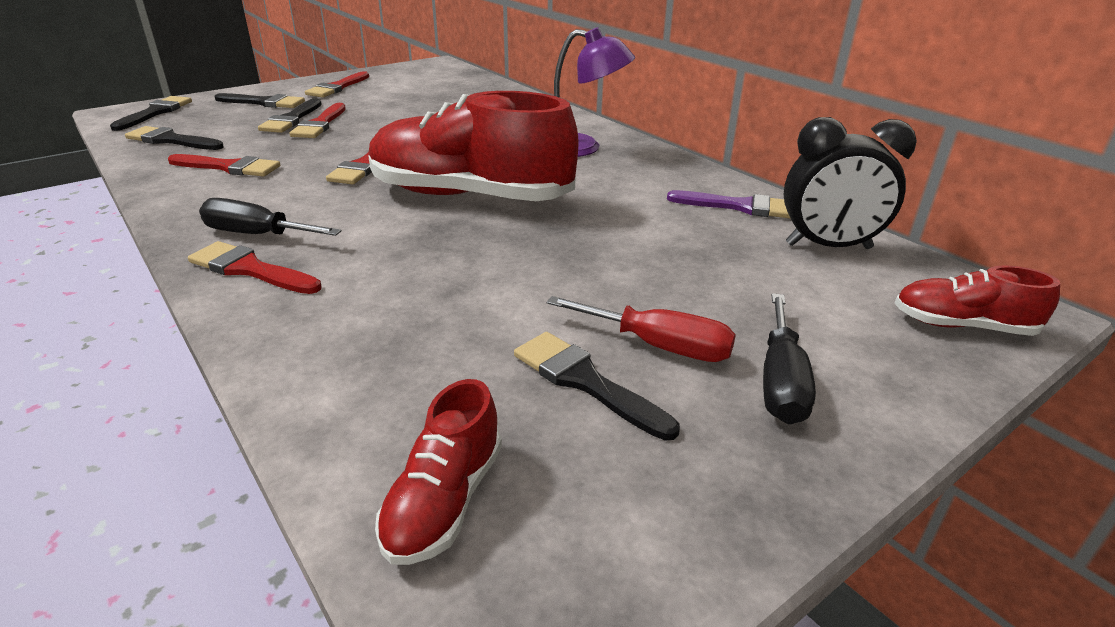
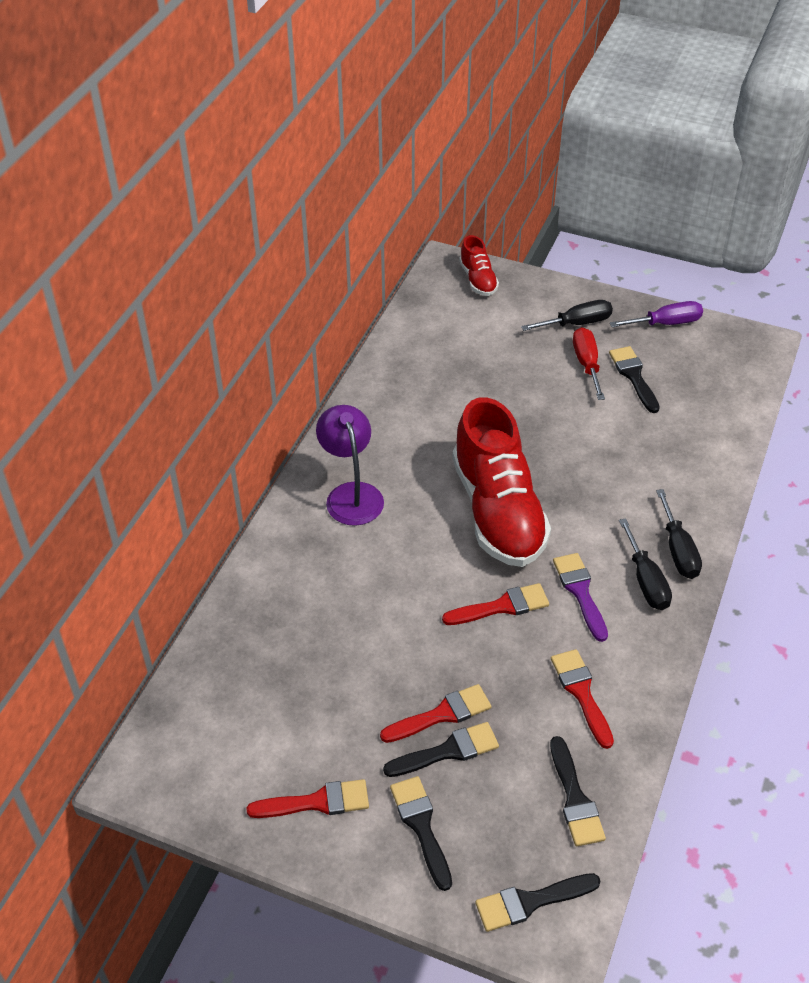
camera: 120 degrees left, 15 degrees up
red brush [188,241,322,294] -> black screwdriver [656,489,702,579]
red shoe [375,379,502,565] -> none
black brush [514,332,680,440] -> black brush turned 150 degrees clockwise [609,346,660,413]
purple brush [667,190,791,219] -> purple brush moved to [553,553,608,642]
black clock [784,117,917,249] -> none
none -> purple screwdriver [610,301,703,327]

